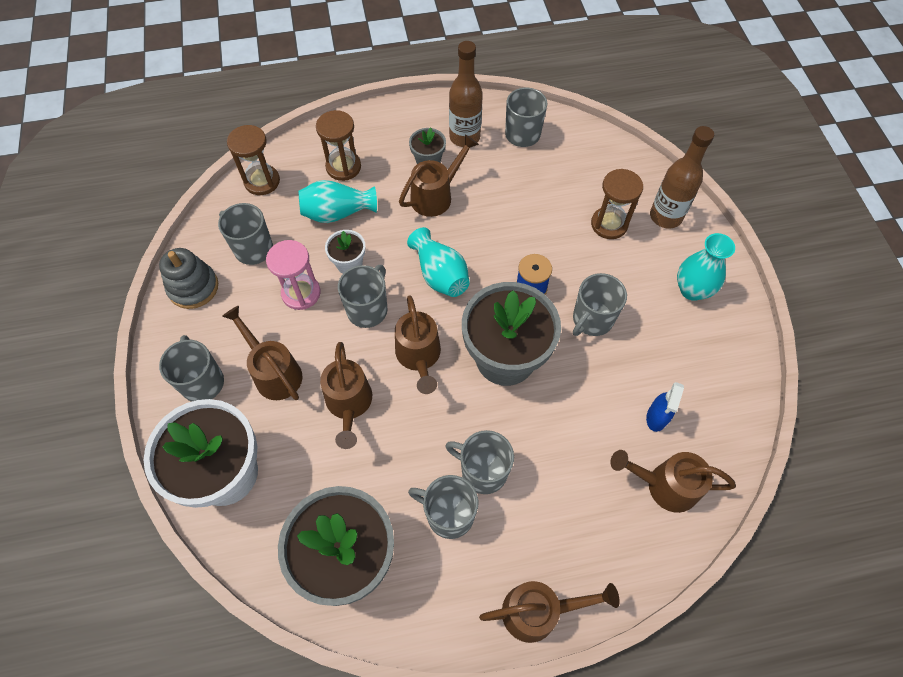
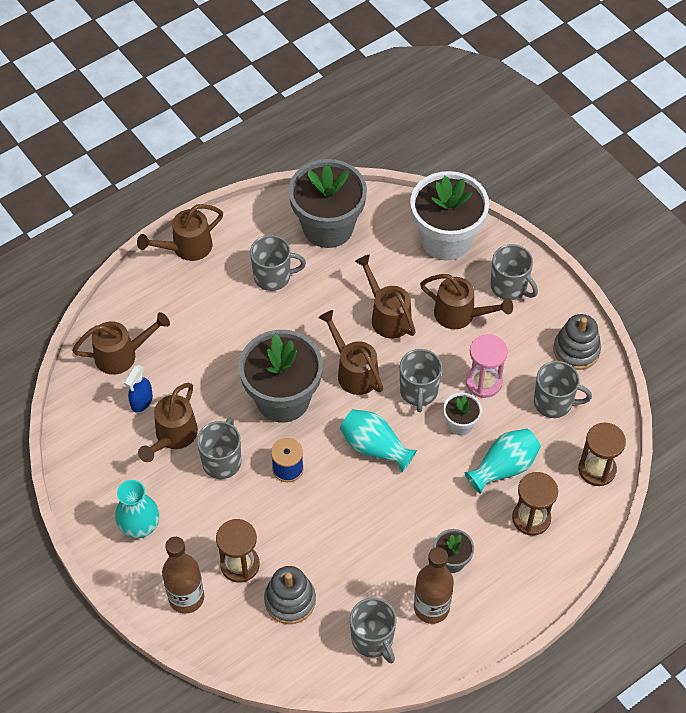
camera: 155 degrees right, 5 degrees down
brown watering can [399,134,479,217] -> brown watering can moved to [138,383,198,462]
grey mug [445,430,514,494] -> none
blue spray bottle [646,382,684,432] -> blue spray bottle turned 150 degrees counterclockwise [124,365,153,412]
none -> grey stacking toy [264,566,316,624]

